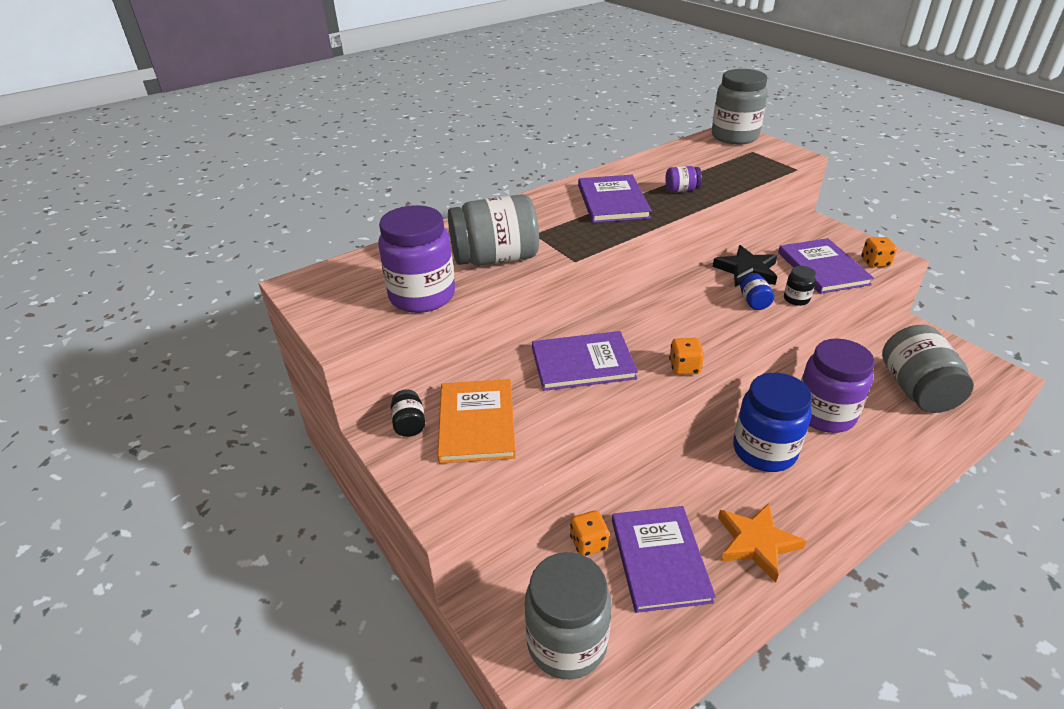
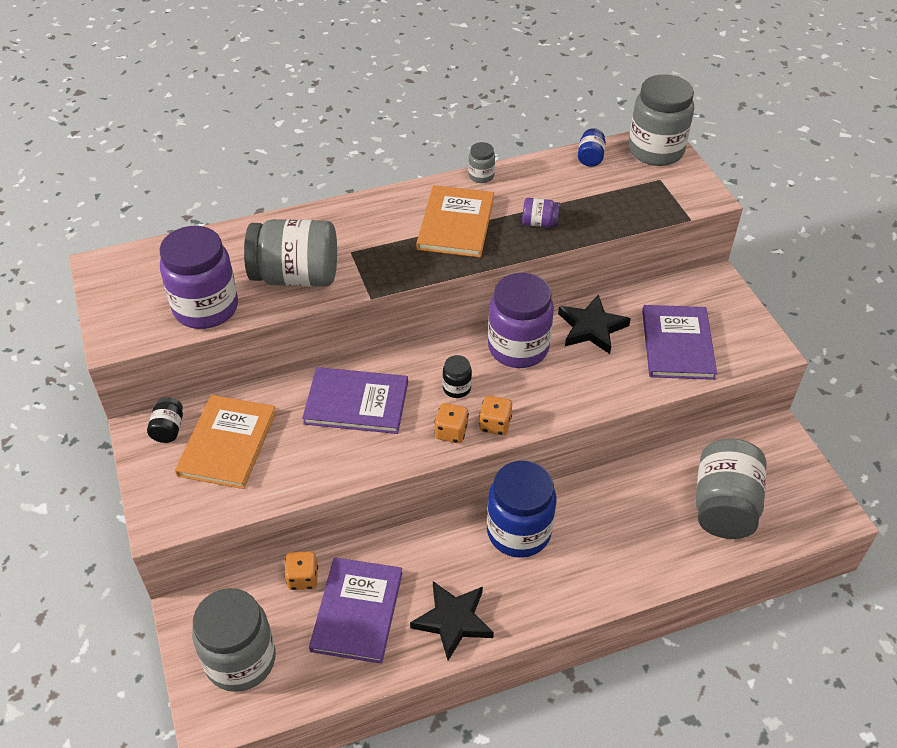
camera: 15 degrees right, 10 degrees up
purple book [578,175,652,223] -> orange book [417,185,494,257]
orange star [718,503,806,582] -> black star [410,581,494,661]
blue jar [740,273,774,310] -> blue jar moved to [578,128,606,167]
black jar [784,266,816,306] -> black jar moved to [442,355,472,398]
purple jar [801,338,875,433] -> purple jar moved to [488,273,554,368]
orange dice [861,237,897,268] -> orange dice moved to [479,396,512,435]
none -> grey jar [468,142,495,183]

